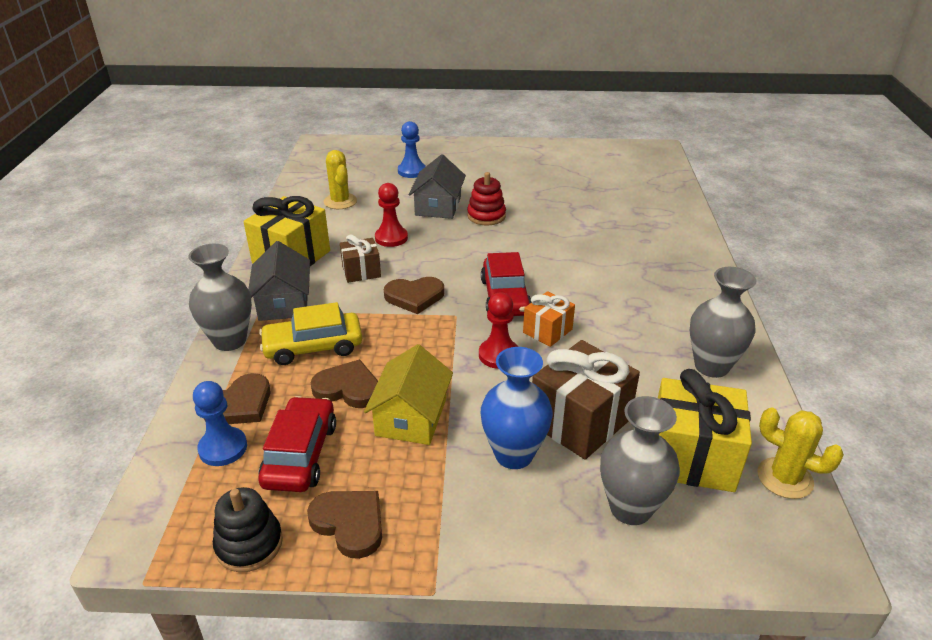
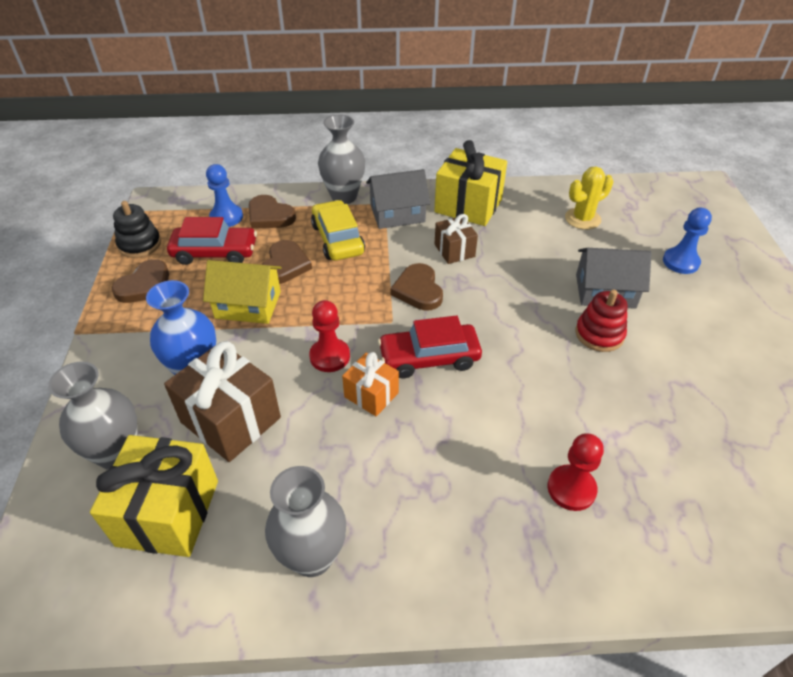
camera: 85 degrees right, 10 degrees up
red pawn [375,183,408,247] -> red pawn moved to [548,433,604,511]
yellow cactus [757,407,844,499] -> none

